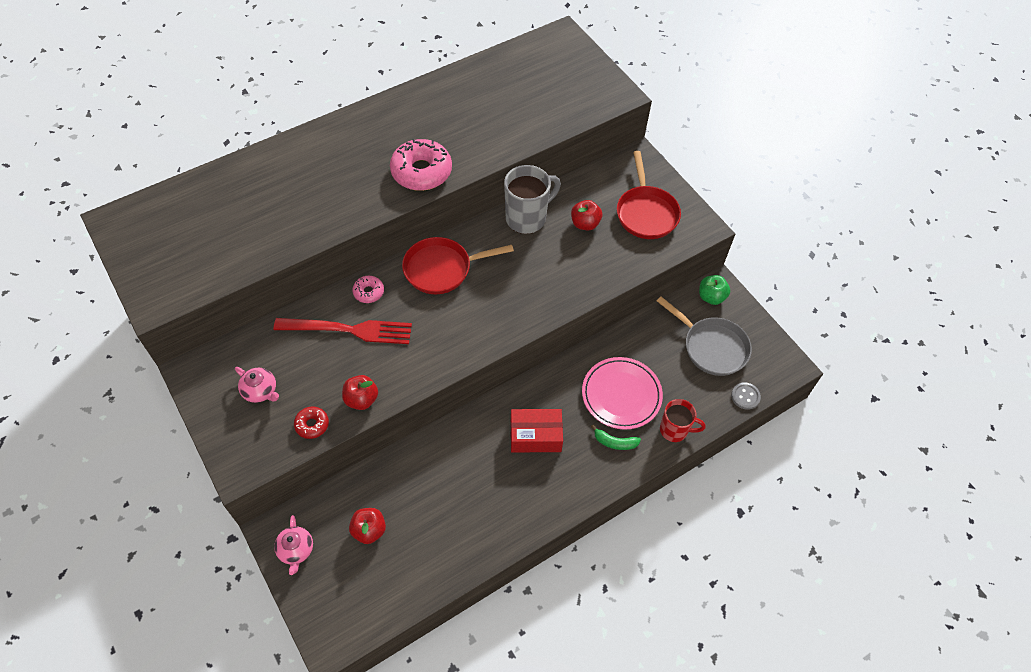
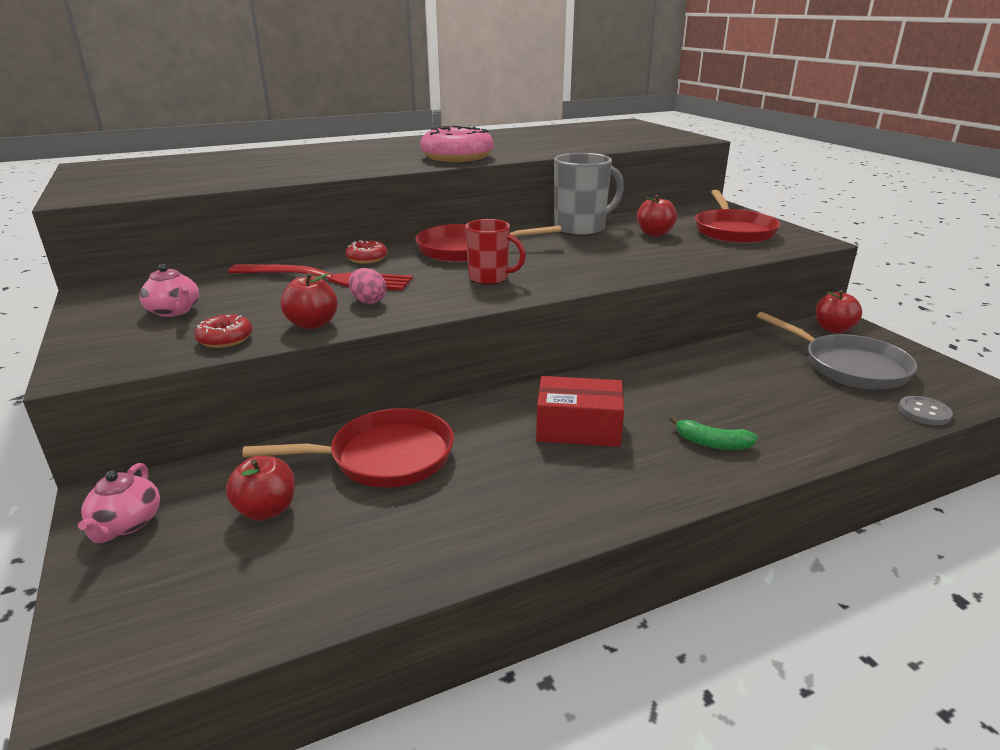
camera: 10 degrees right, 30 degrees down
pink donut [352,276,384,303] -> red donut [345,241,387,264]
pink plate [582,357,663,430] -> none
red mug [660,399,706,442] -> red mug moved to [465,219,526,285]
green apple [699,275,730,305] -> red apple [815,290,862,333]
none -> red pan [242,408,454,487]
none -> pink egg [349,268,386,304]

